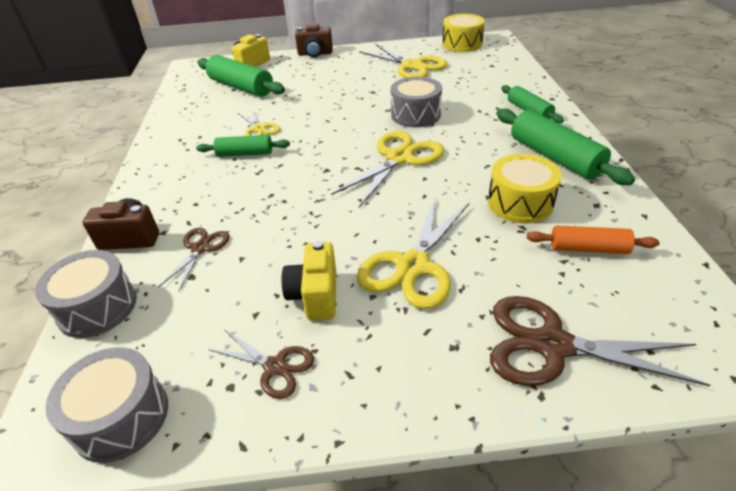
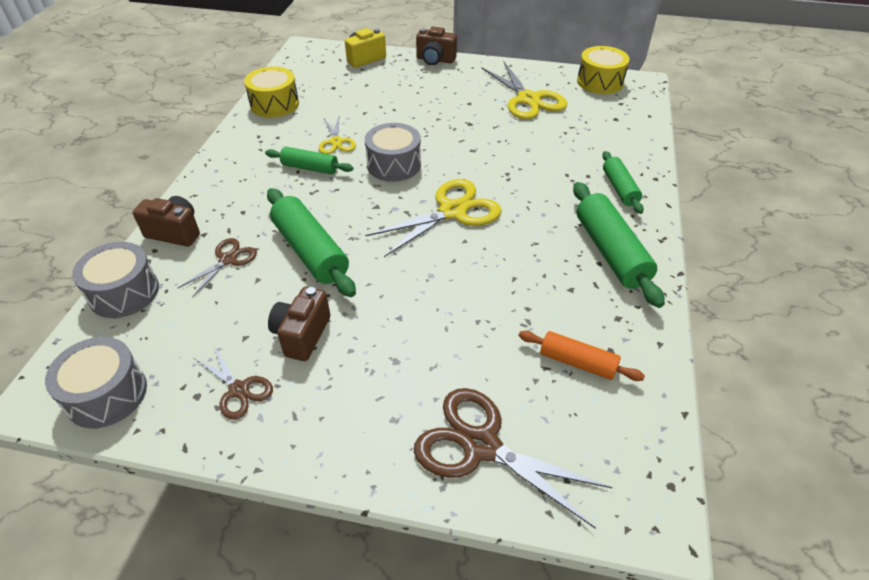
camera: 15 degrees right, 5 degrees up
green rolling pin [197,55,285,97] -> green rolling pin moved to [267,188,356,297]
yellow camera [282,241,336,320] -> brown camera [268,287,330,361]
yellow scissors [357,196,470,309] -> none
grey drum [391,77,442,127] -> grey drum moved to [365,123,421,182]
yellow drum [488,154,562,223] -> yellow drum moved to [244,67,299,118]

